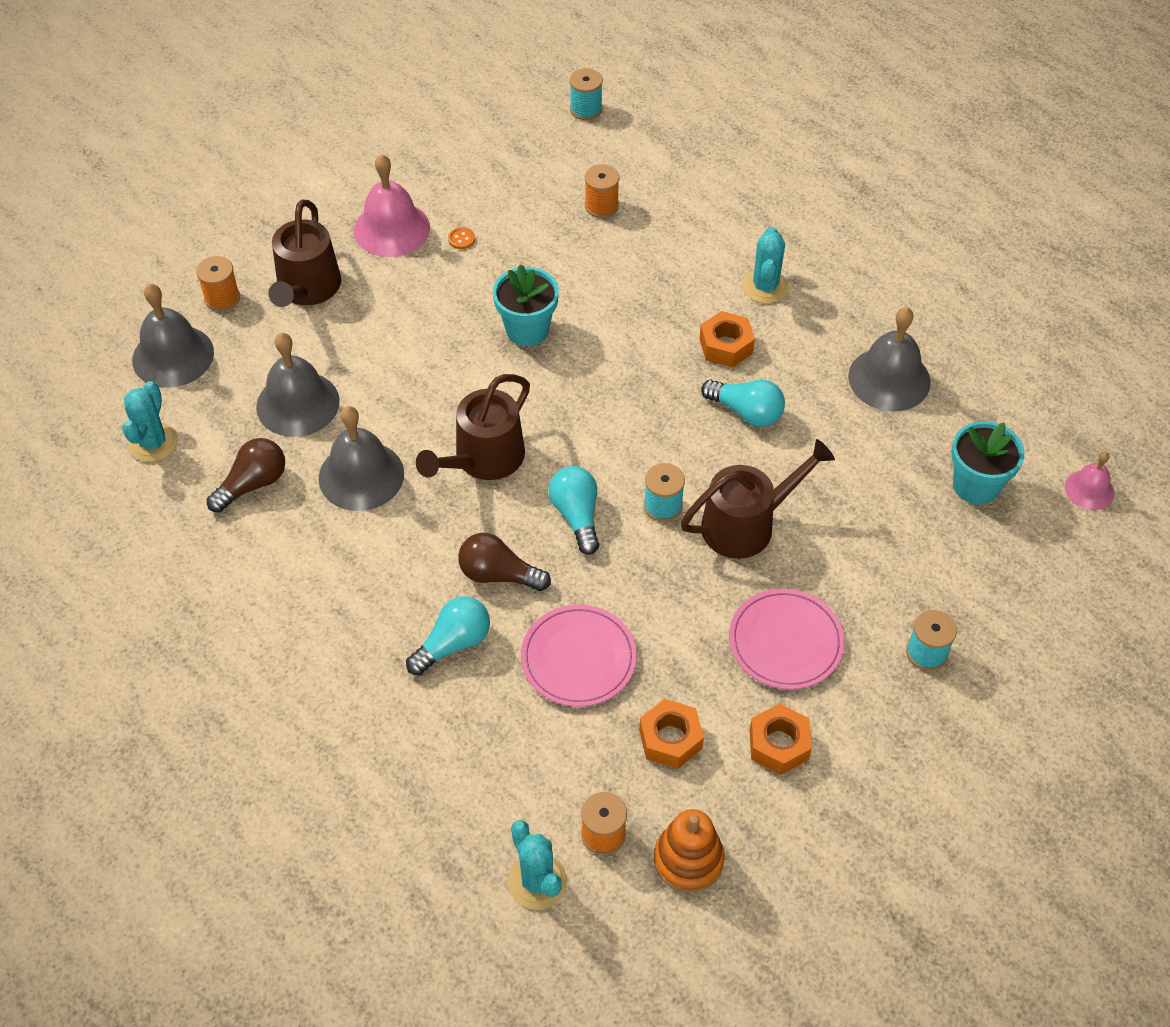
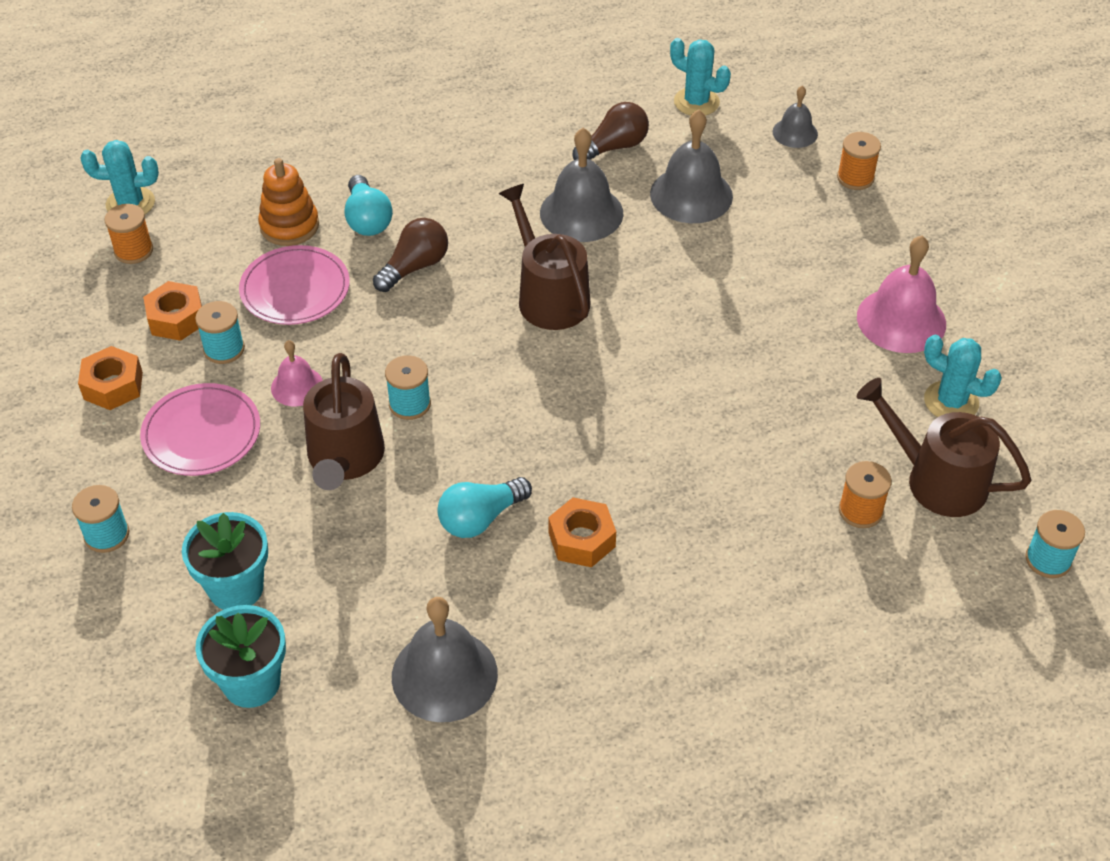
camera: 115 degrees right, 5 degrees down
grey bell [132,284,214,388] -> grey bell [773,86,818,148], size x0.57
brown light bulb [207,438,285,513] -> brown light bulb turned 105 degrees counterclockwise [573,102,649,160]
brown watering can [268,200,341,307] -> brown watering can moved to [857,378,1031,517]
orange button [448,227,475,249] -> none
turquoise flower pot [493,264,559,346] -> turquoise flower pot moved to [182,512,268,610]
turquoise light bulb [548,466,599,555] -> none
orange stacking toy [654,809,725,893] -> orange stacking toy moved to [258,158,319,246]
turquoise cactus [743,227,789,303] -> turquoise cactus moved to [924,335,1002,417]
pink bell [1065,452,1114,510] -> pink bell moved to [271,340,323,406]
none -> turquoise spool [195,301,245,364]

